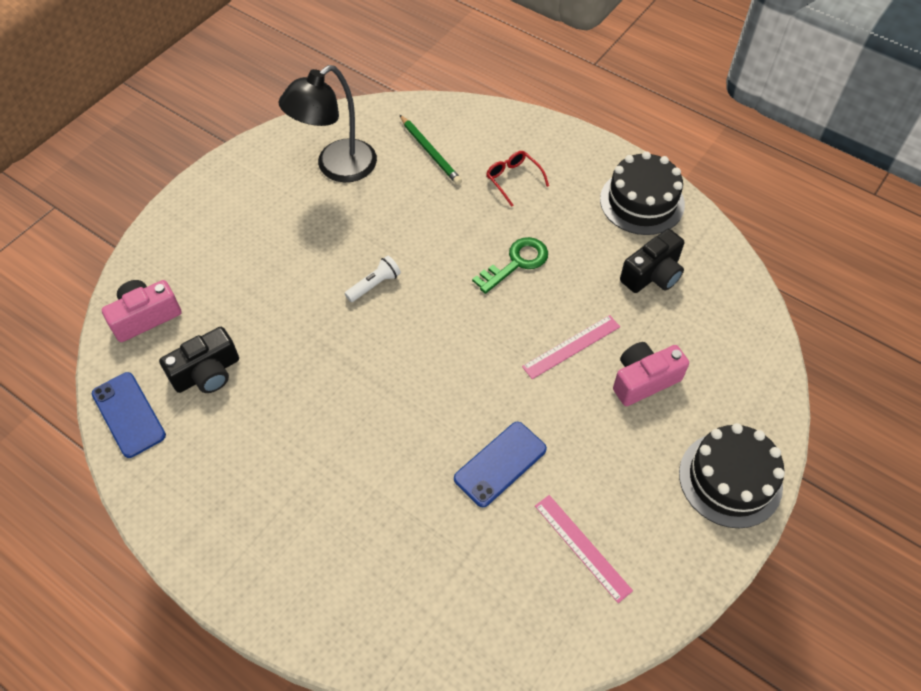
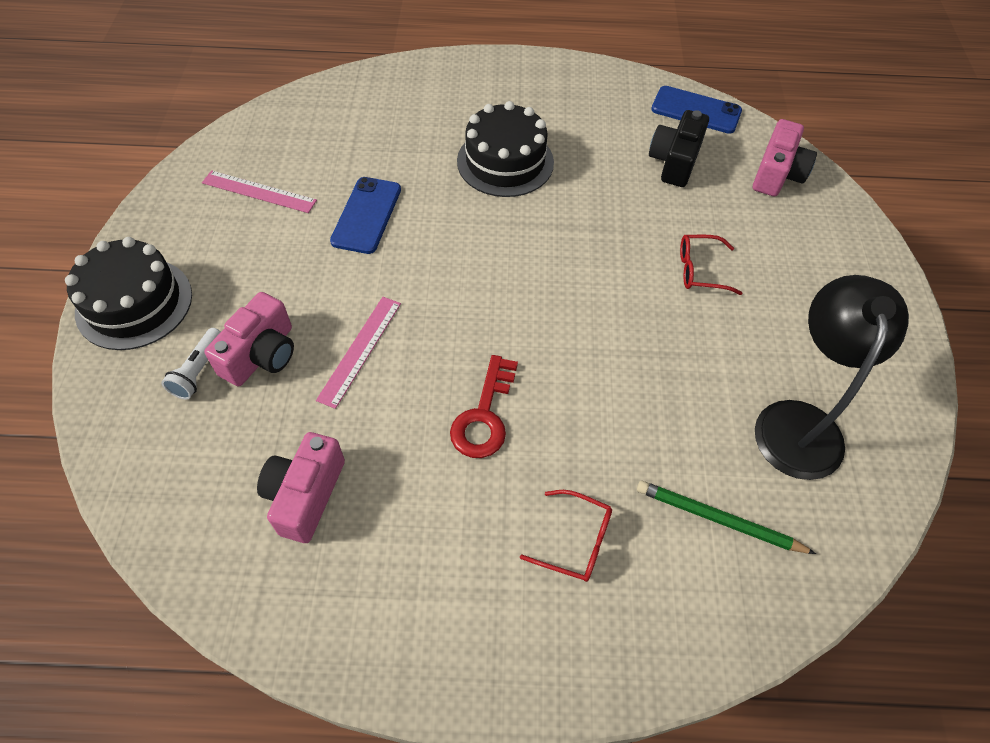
camera: 145 degrees right, 0 degrees up
white flashlight [345,255,401,302] -> white flashlight moved to [162,328,221,399]
green key [472,237,548,294] -> red key [450,355,518,458]
black cake [600,151,685,235] -> black cake moved to [457,101,554,197]
black camera [620,229,684,293] -> pink camera [257,432,345,543]
none -> red glasses [680,235,743,295]

